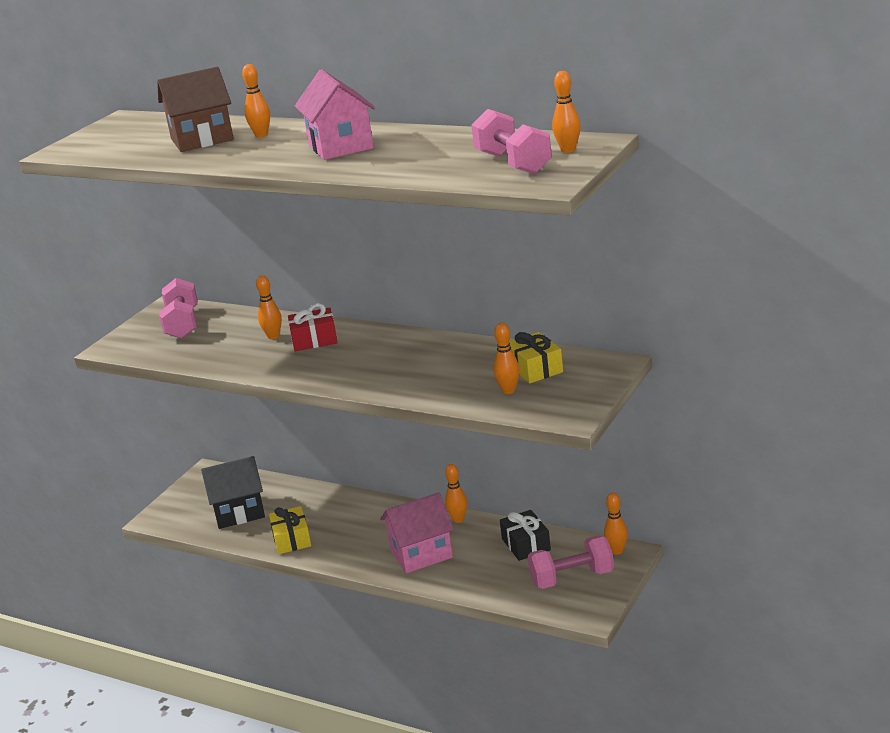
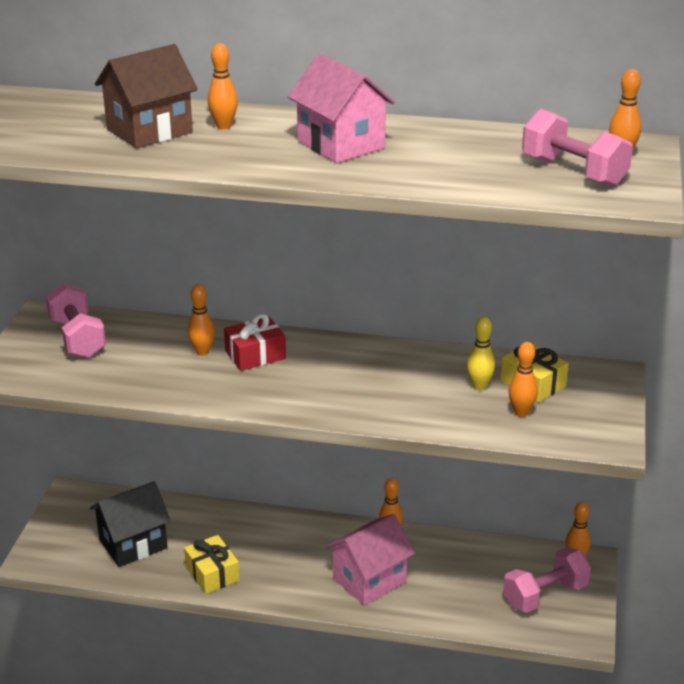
camera: 20 degrees left, 5 degrees up
black gift [500,510,551,561] -> none
none -> yellow bowling pin [467,317,495,390]

